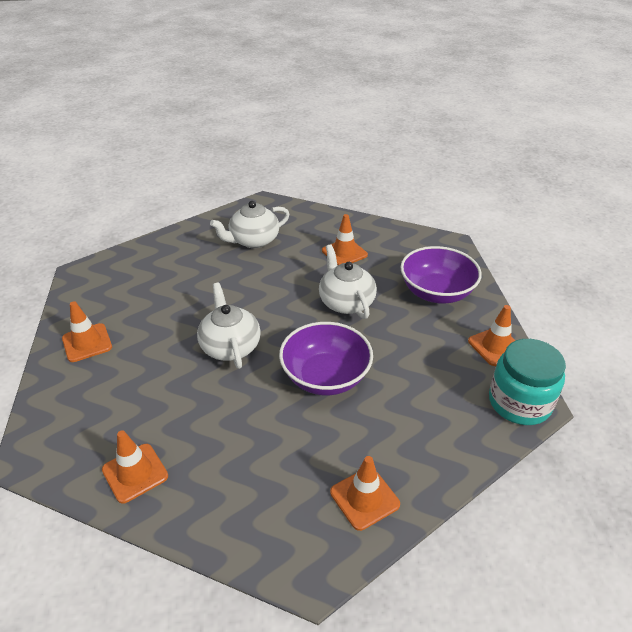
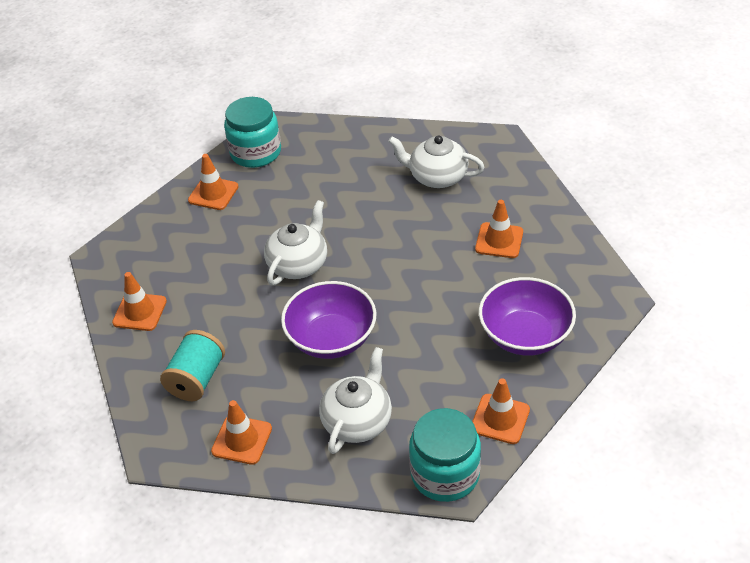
camera: 50 degrees right, 5 degrees up
white teapot [319,244,377,319] -> white teapot moved to [319,347,392,454]
none -> turquoise spool [160,330,225,401]
none -> turquoise jar [224,97,281,168]

